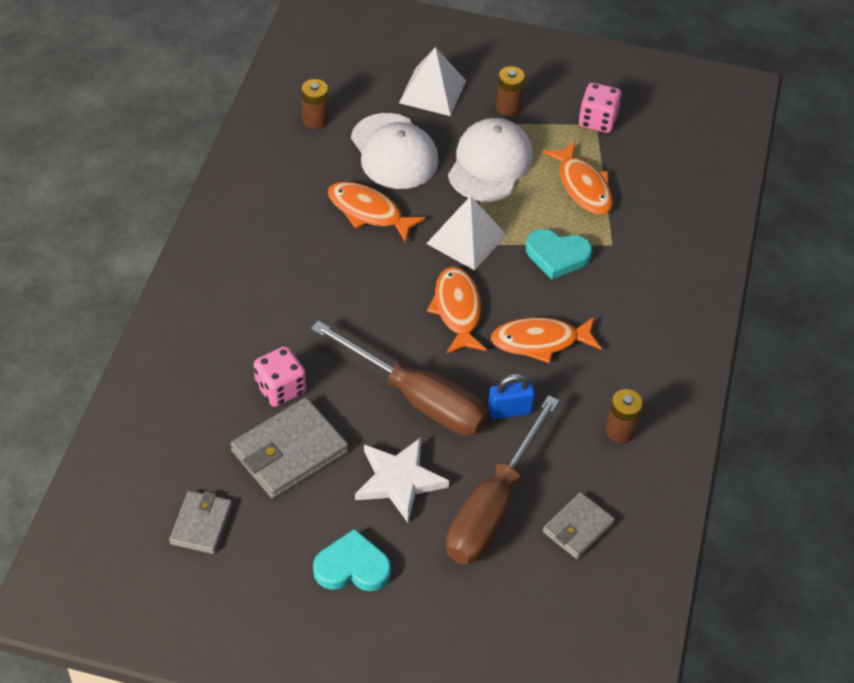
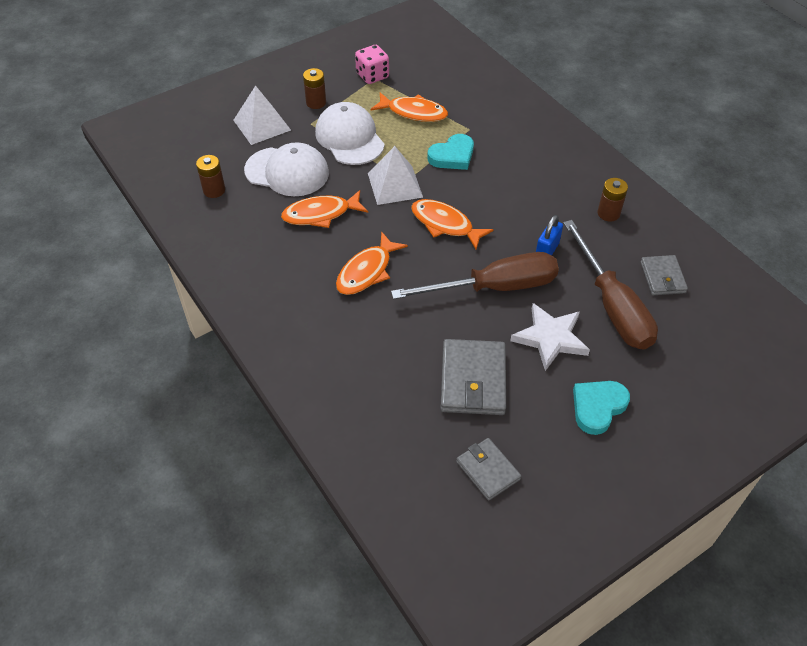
camera: 45 degrees left, 0 degrees up
pink dice [254,346,306,407] -> none
orange fish [491,317,602,364] -> orange fish moved to [336,232,408,295]

